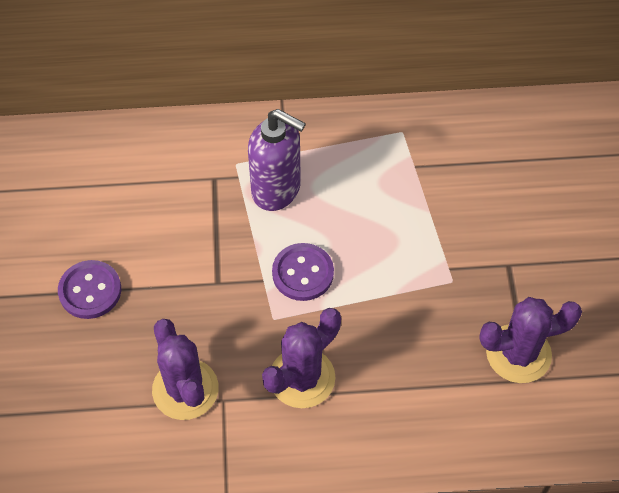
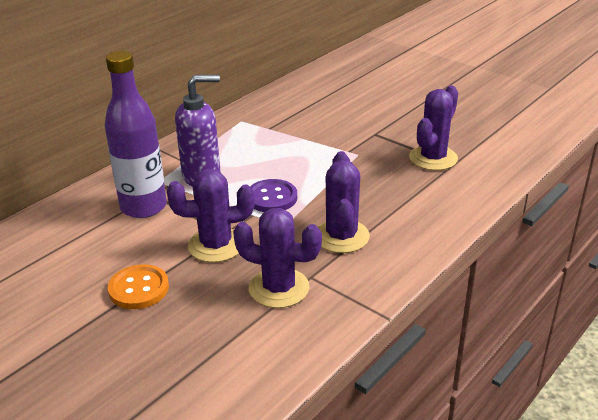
camera: 45 degrees left, 25 degrees down
purple button [58,260,121,319] -> orange button [108,264,169,309]
none -> purple bottle [104,51,167,218]
none -> purple cactus [167,169,255,262]

